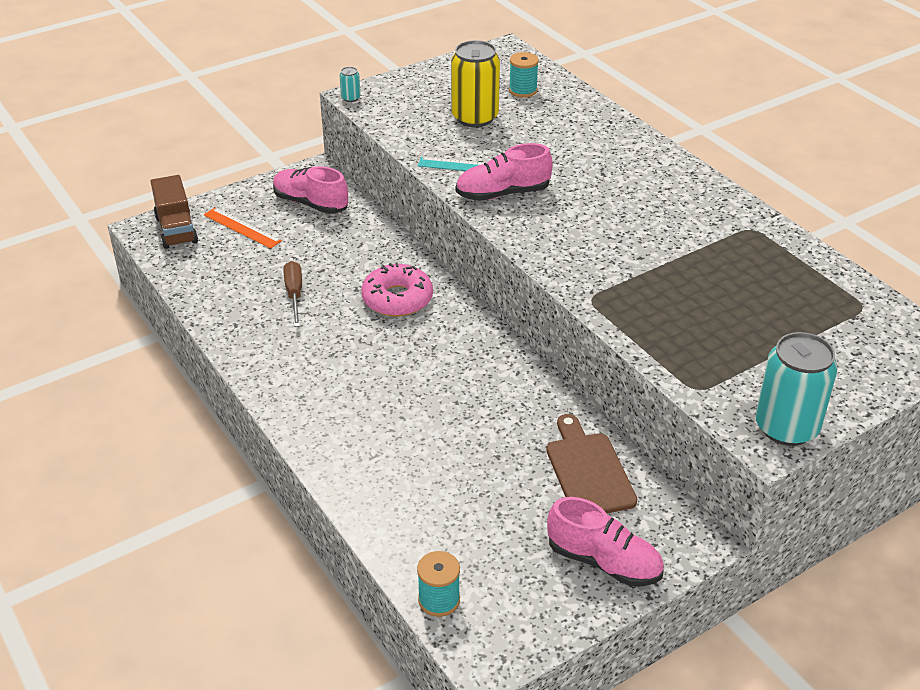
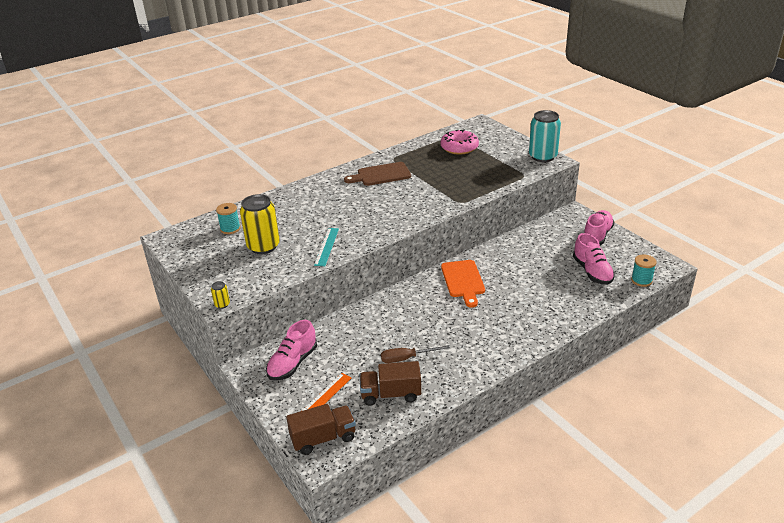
camera: 90 degrees left, 5 degrees down
turquoise can [340,67,360,102] -> yellow can [211,281,230,309]
pink donut [361,262,433,317] -> pink donut moved to [440,129,479,155]
pink shoe [456,143,553,201] -> pink shoe moved to [573,233,615,285]
brown cutting board [547,414,637,513] -> brown cutting board moved to [344,162,411,186]
none -> brown truck [360,361,421,406]
none -> orange cutting board [441,260,485,308]

